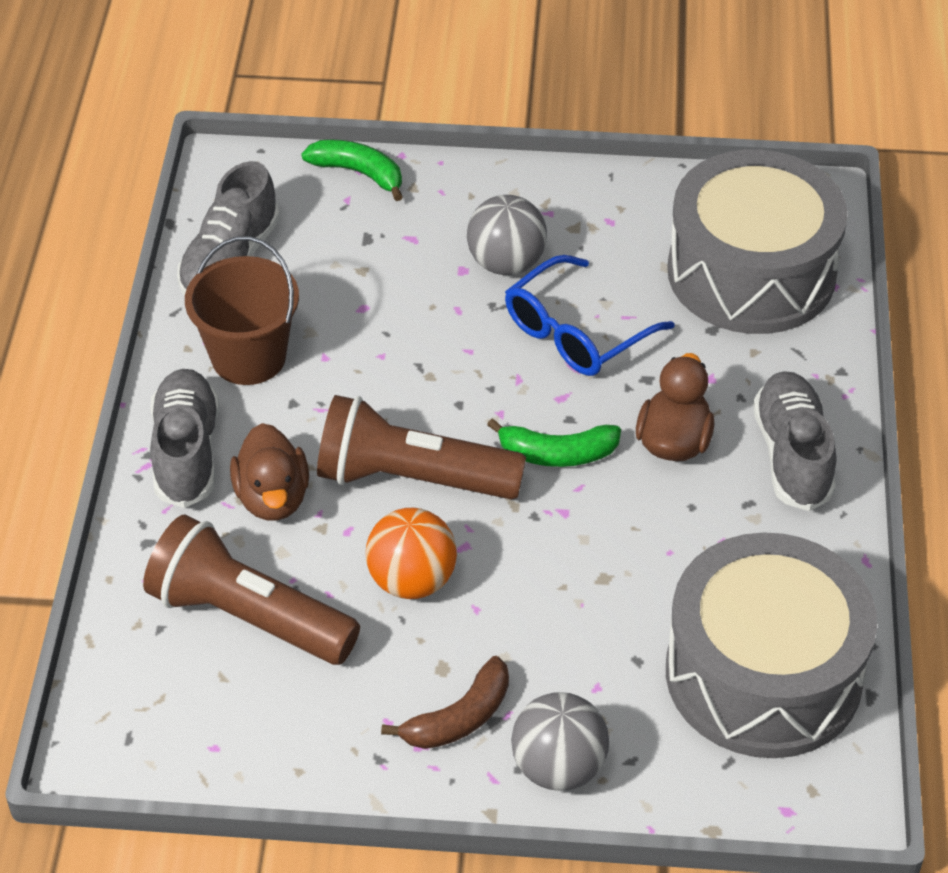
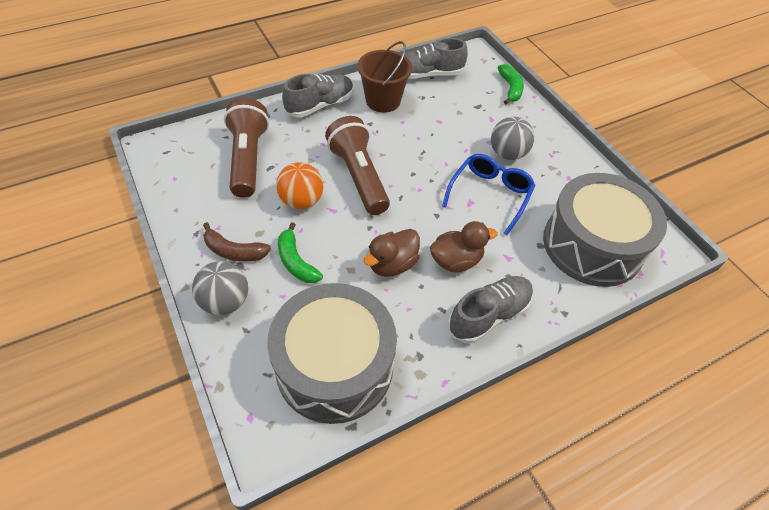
camera: 55 degrees right, 5 degrees up
brown duck [230,423,309,521] -> brown duck moved to [364,229,420,277]
green banana [487,418,621,467] -> green banana moved to [278,222,323,283]
blue glasses [505,255,675,376] -> blue glasses turned 105 degrees clockwise [442,154,536,236]

